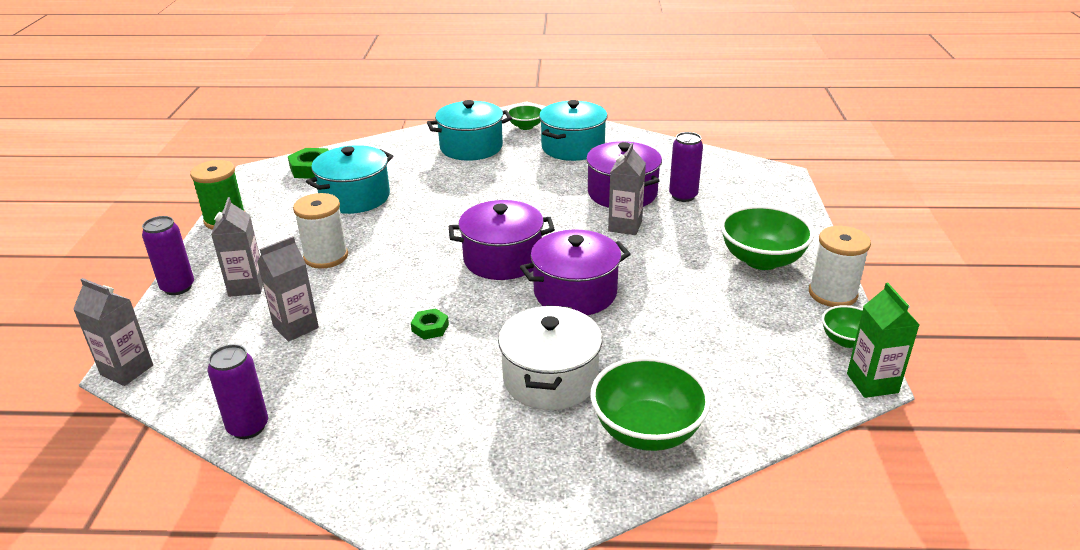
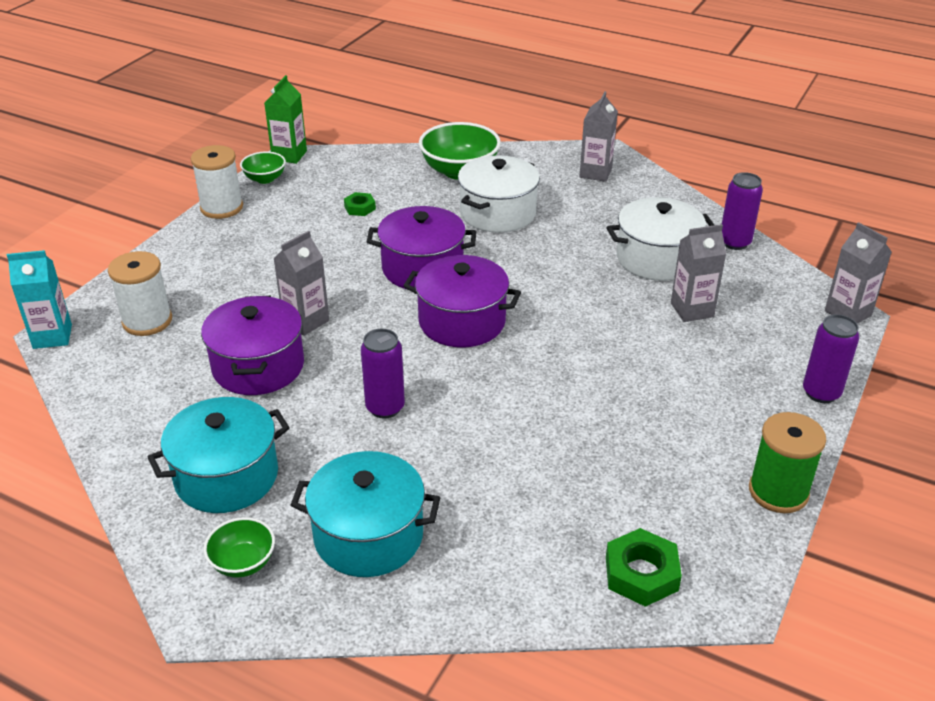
camera: 155 degrees left, 5 degrees up
grey carton [211,197,263,297] -> grey carton moved to [579,91,618,182]
white spool [293,193,348,269] -> white spool moved to [108,251,172,336]
turquoise pot [306,145,393,214] -> none
green nut [411,308,449,340] -> green nut moved to [344,192,376,216]
purple can [669,132,703,202] -> purple can moved to [361,329,405,419]
green bowl [720,205,814,270] -> none
none -> turquoise carton [7,250,72,349]
none -> white pot [606,197,714,281]

